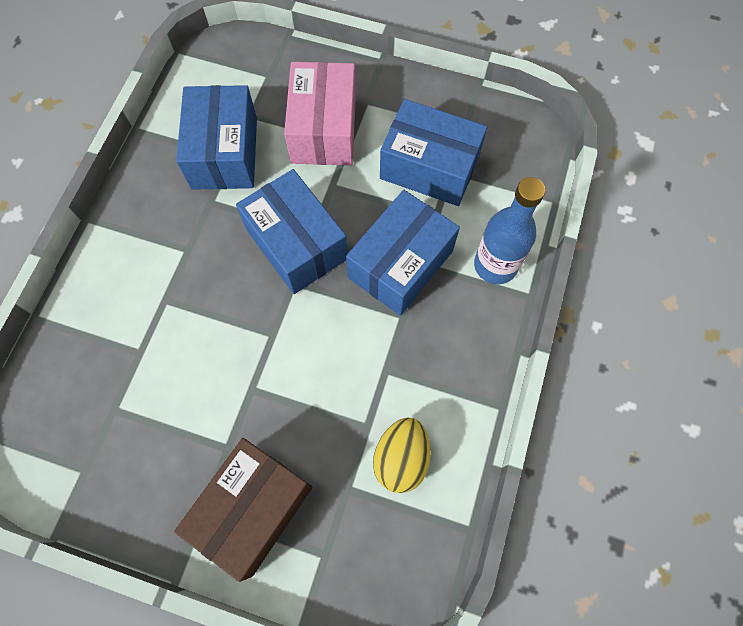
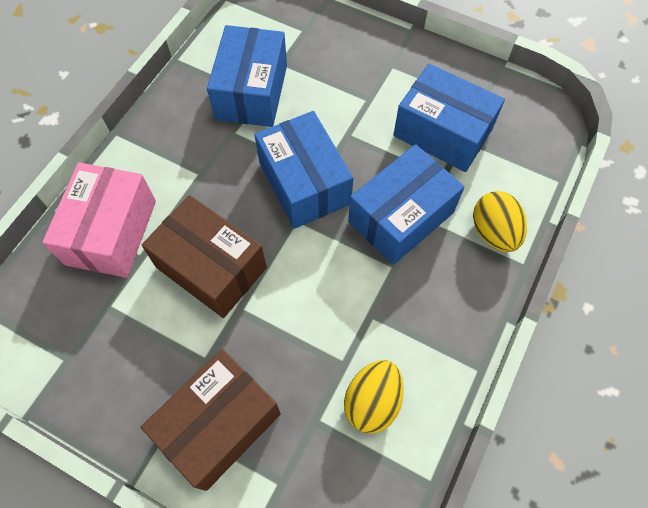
camera: 10 degrees right, 5 degrees down
pink box [284,62,356,165] -> pink box moved to [42,162,156,278]
blue bottle [474,177,545,284] -> yellow egg [473,191,527,252]
none -> brown box [142,195,267,318]

